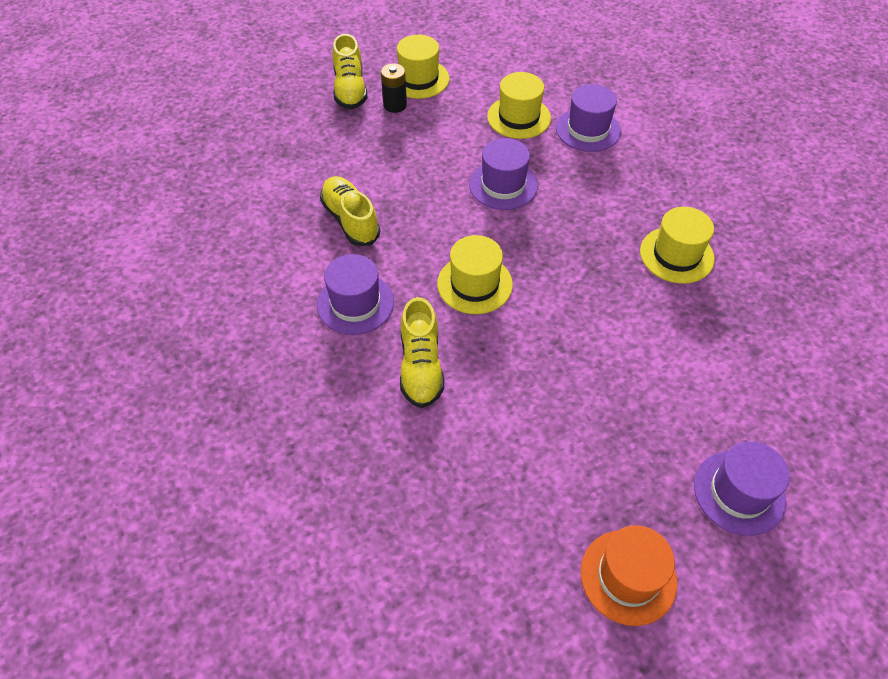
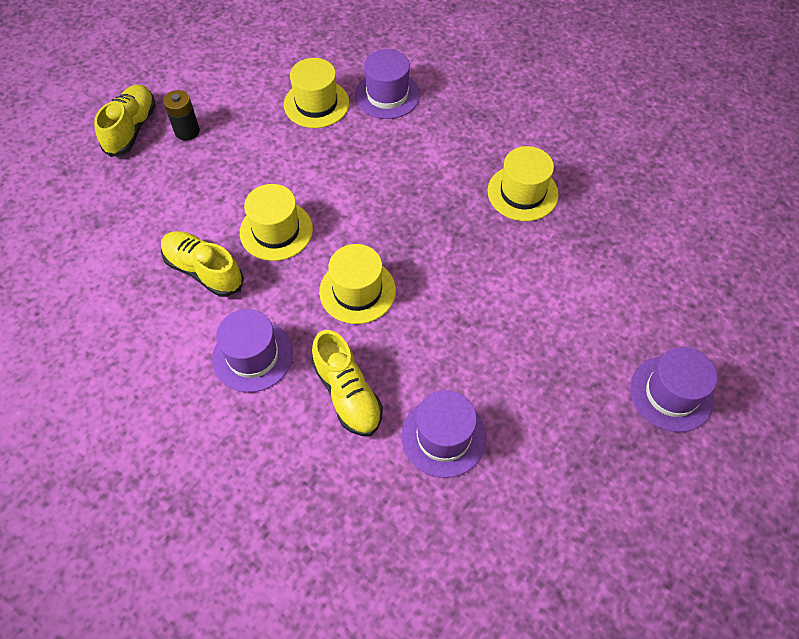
camera: 25 degrees left, 5 degrees up
yellow shoe [332,34,367,110] -> yellow shoe turned 135 degrees counterclockwise [94,85,156,157]
yellow hat [397,35,450,99] -> yellow hat moved to [240,184,313,261]
purple hat [469,138,538,210] -> purple hat moved to [401,390,487,478]
orange hat [581,525,678,626] -> none

